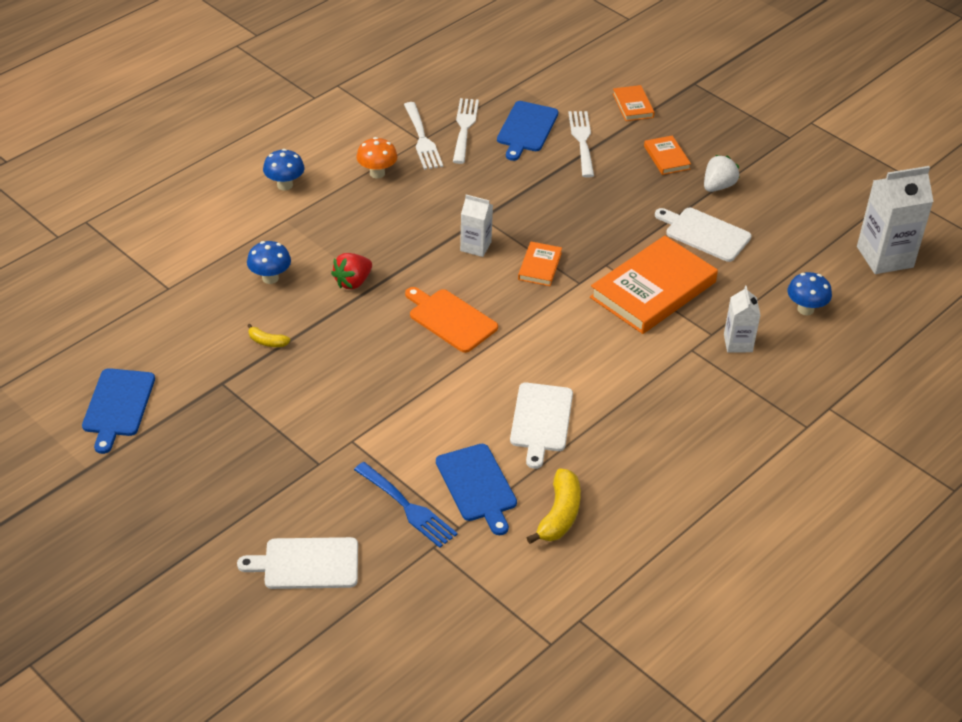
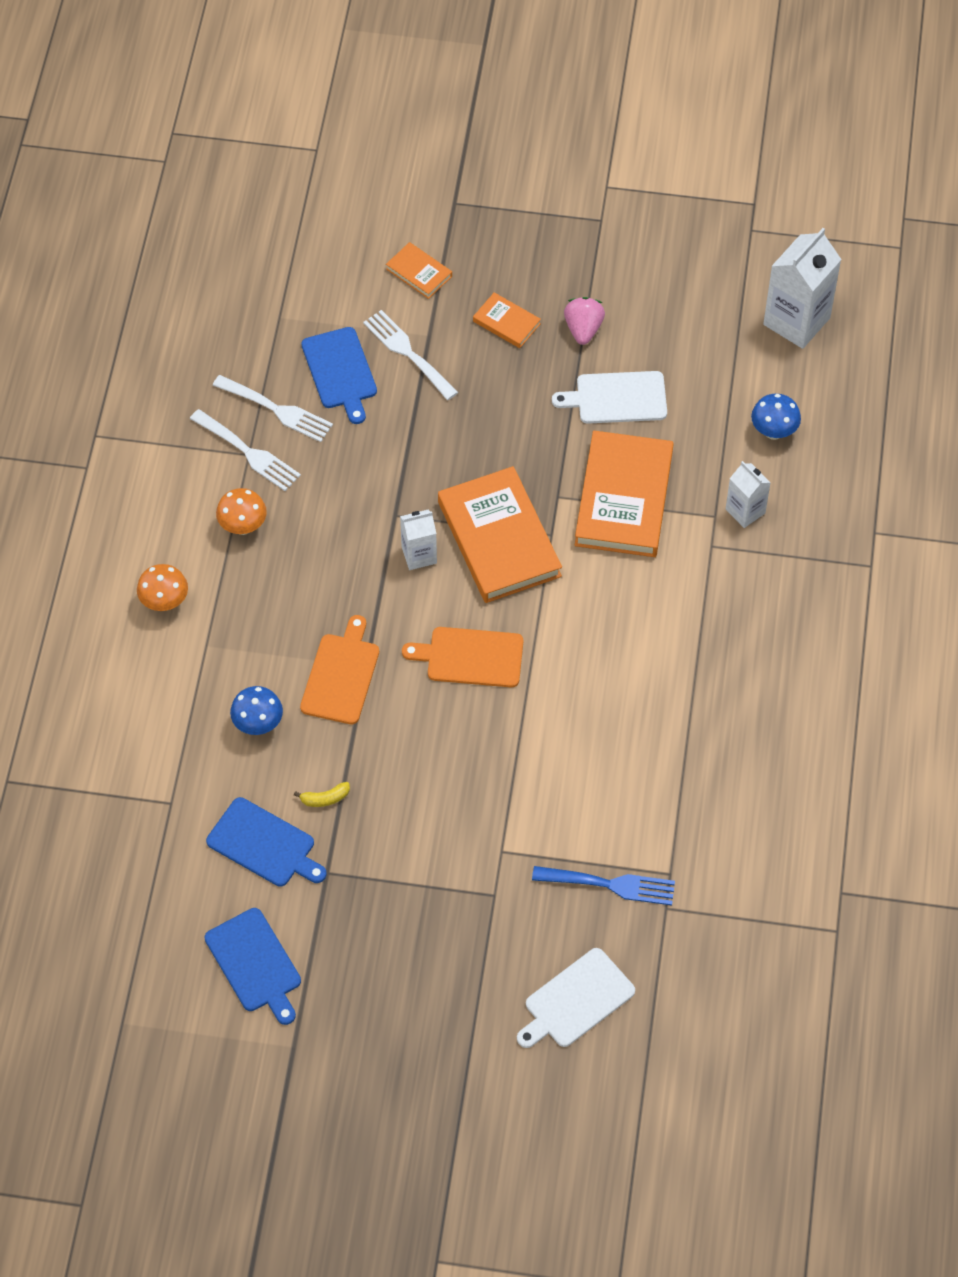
camera: 35 degrees left, 15 degrees up
blue mushroom [263,149,305,191] -> orange mushroom [137,564,188,611]
red strawberry [331,253,372,290] -> orange cutting board [300,615,379,724]
blue cutting board [436,444,517,535] -> blue cutting board moved to [206,797,326,887]
white fork [453,98,479,164] -> white fork turned 150 degrees clockwise [213,375,333,442]
white cutting board [510,383,573,469] -> none
orange book [518,242,562,286] -> orange book [438,466,562,603], size x2.14
yellow banana [526,468,581,544] -> none
white strawberry [704,155,740,192] -> pink strawberry [564,297,605,345]

